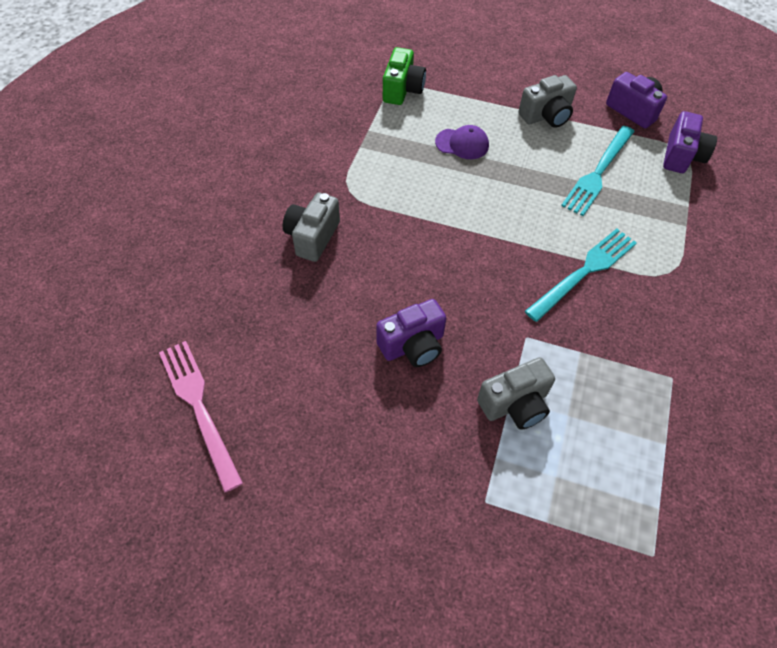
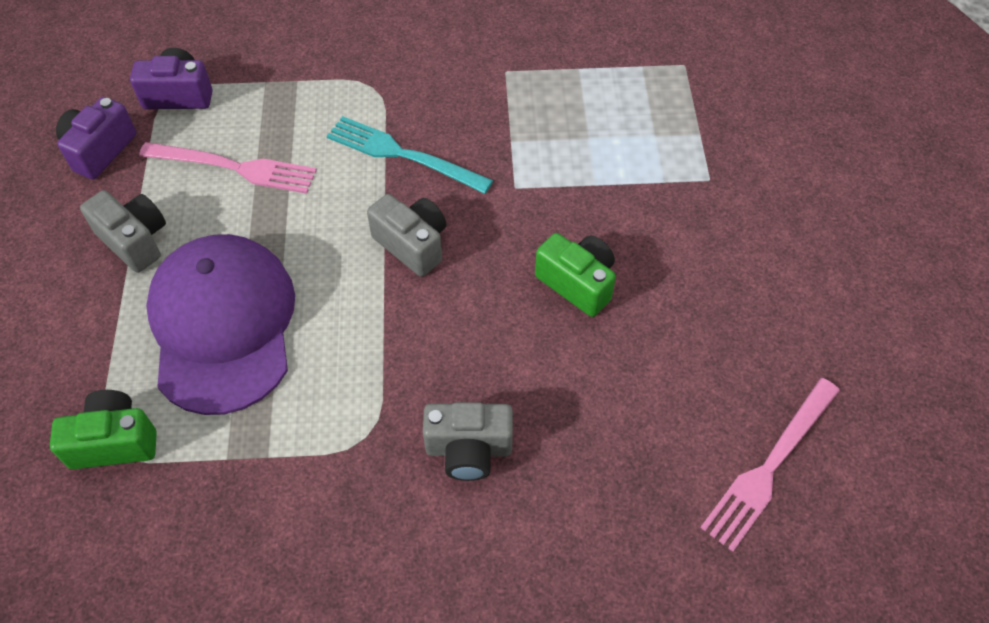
camera: 110 degrees left, 0 degrees up
purple camera [376,299,446,367] -> green camera [535,233,616,317]
purple cap [435,125,489,159] -> purple cap [146,234,295,415], size x2.42
grey camera [477,357,555,430] -> grey camera moved to [367,194,446,277]
turquoise fork [561,126,635,216] -> pink fork [139,142,317,194]

